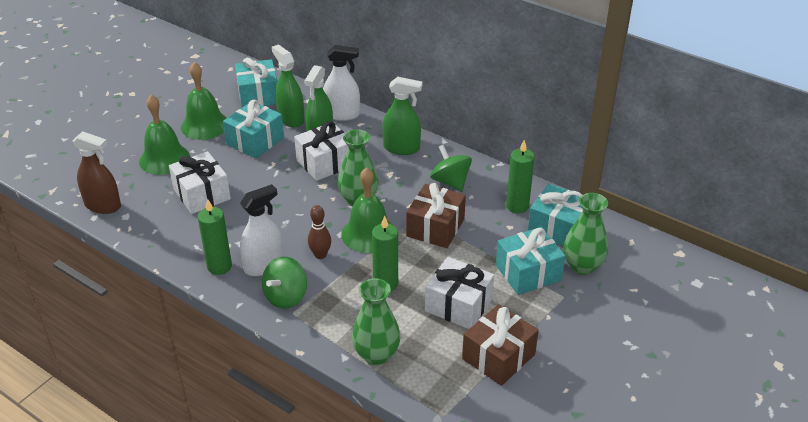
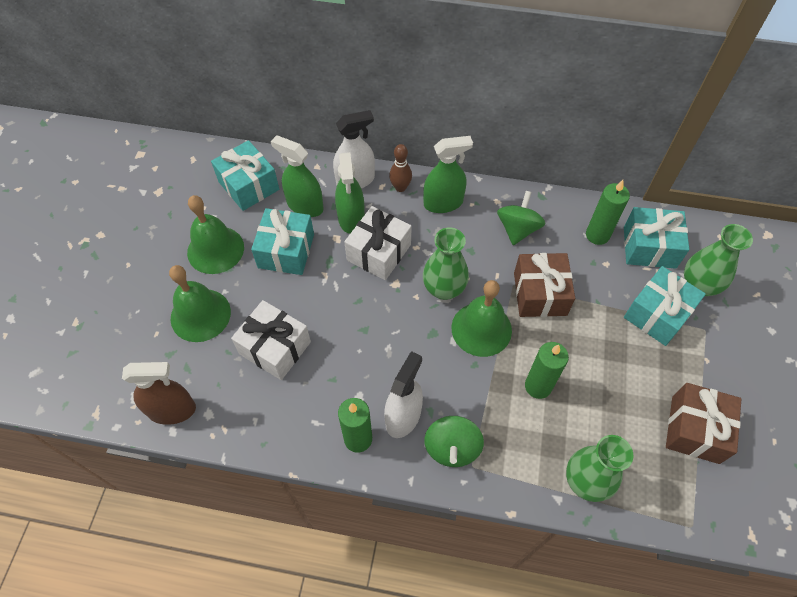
camera: 25 degrees left, 20 degrees up
brown bowling pin [308,205,331,259] -> brown bowling pin moved to [389,144,412,192]
white gift [425,257,494,329] -> none
green spinning top [430,145,472,192] -> green spinning top turned 75 degrees clockwise [497,191,545,245]

